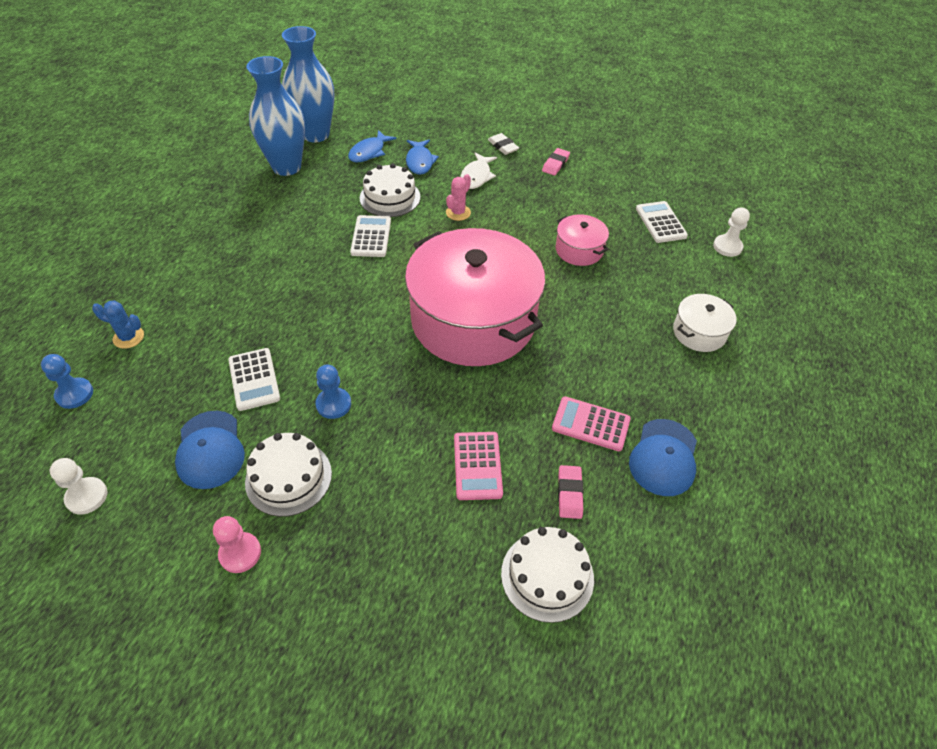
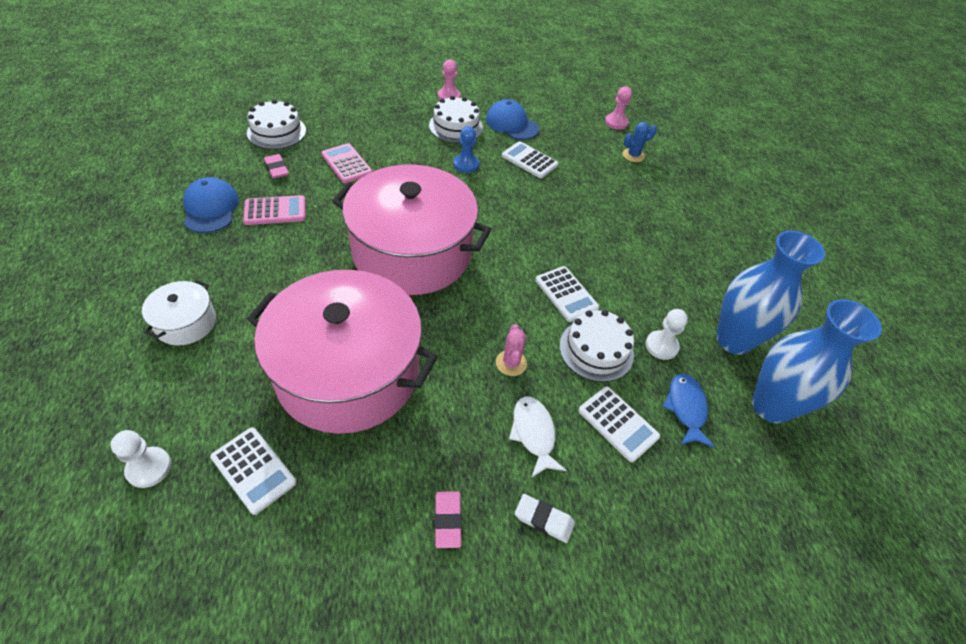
camera: 145 degrees right, 0 degrees up
blue pawn [41,354,93,409] -> pink pawn [605,86,632,130]
white pawn [50,458,108,515] -> white pawn moved to [645,309,688,360]
blue fish [406,139,439,175] -> white calculator [578,387,660,462]
pink pot [556,214,609,266] -> pink pot [247,270,438,434], size x2.35

